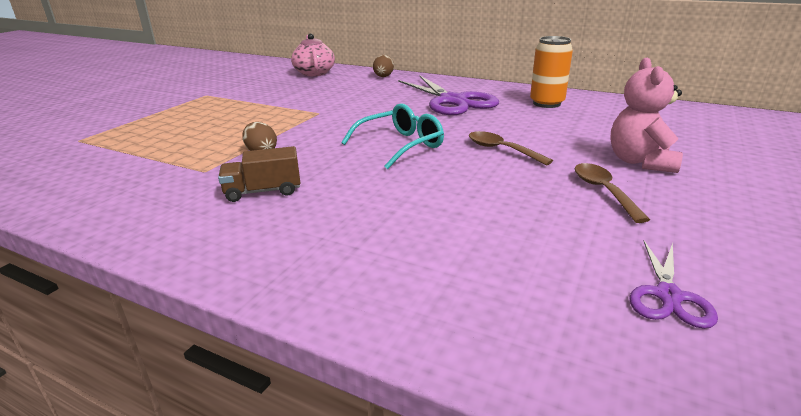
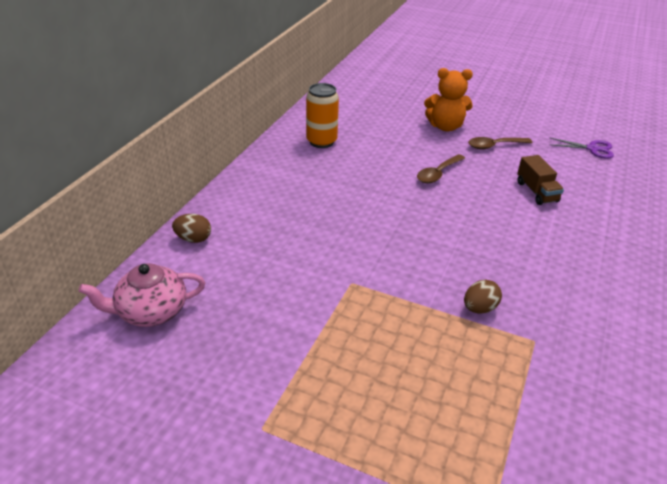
camera: 95 degrees left, 10 degrees up
brown truck [218,146,300,202] -> brown truck moved to [517,155,564,205]
turquoise glasses [341,103,444,169] -> none
purple scissors [398,76,499,115] -> none
pink teddy bear [610,58,683,173] -> orange teddy bear [424,68,473,131]

